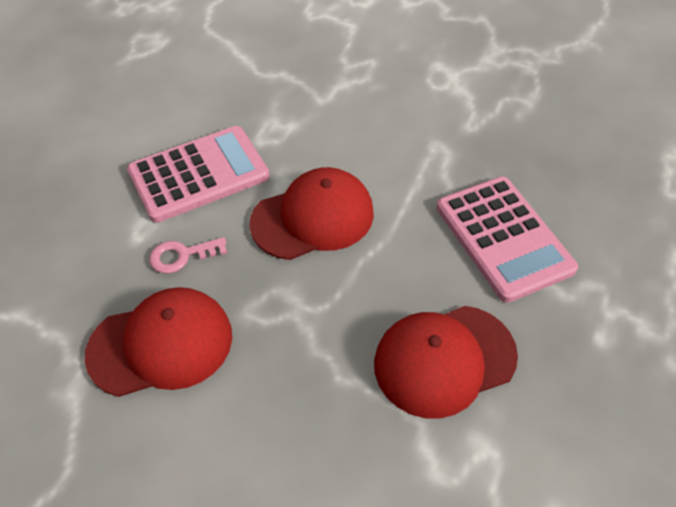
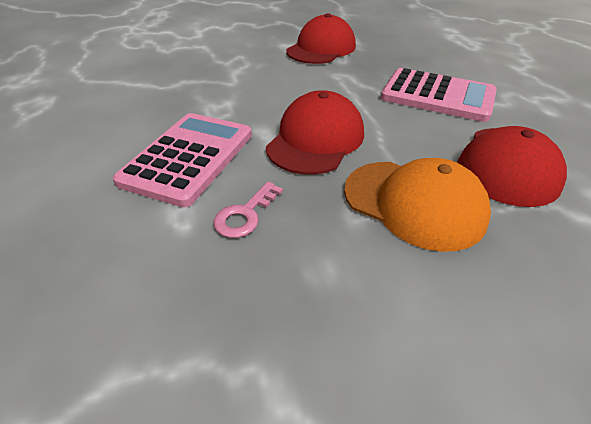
camera: 40 degrees left, 10 degrees down
red cap [85,287,232,397] -> red cap moved to [286,13,356,64]
none -> orange cap [344,158,491,252]

